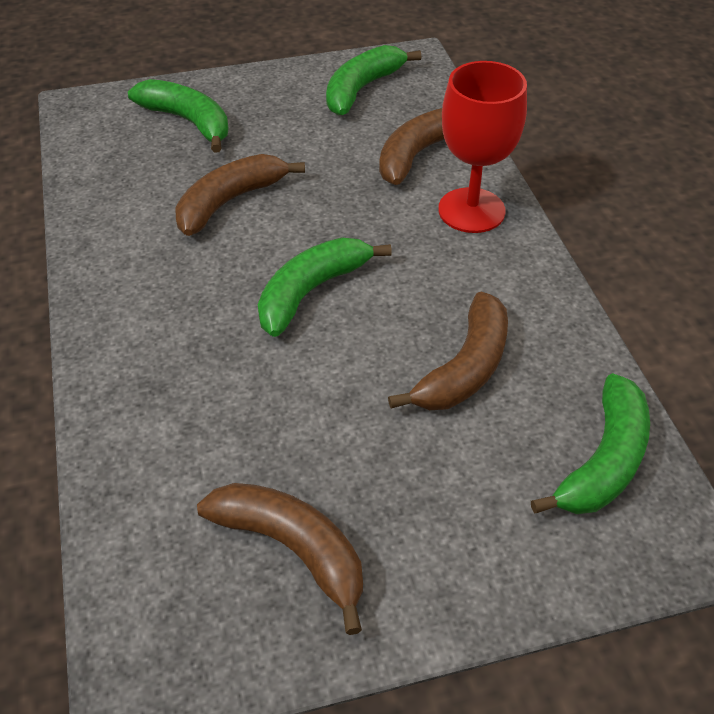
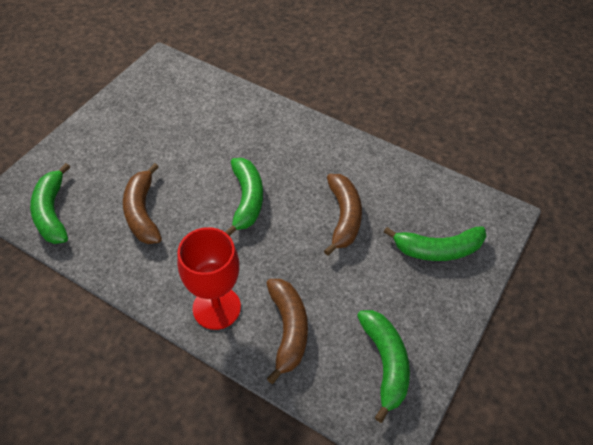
camera: 135 degrees right, 5 degrees up
brown banana [197,483,363,635] -> none

